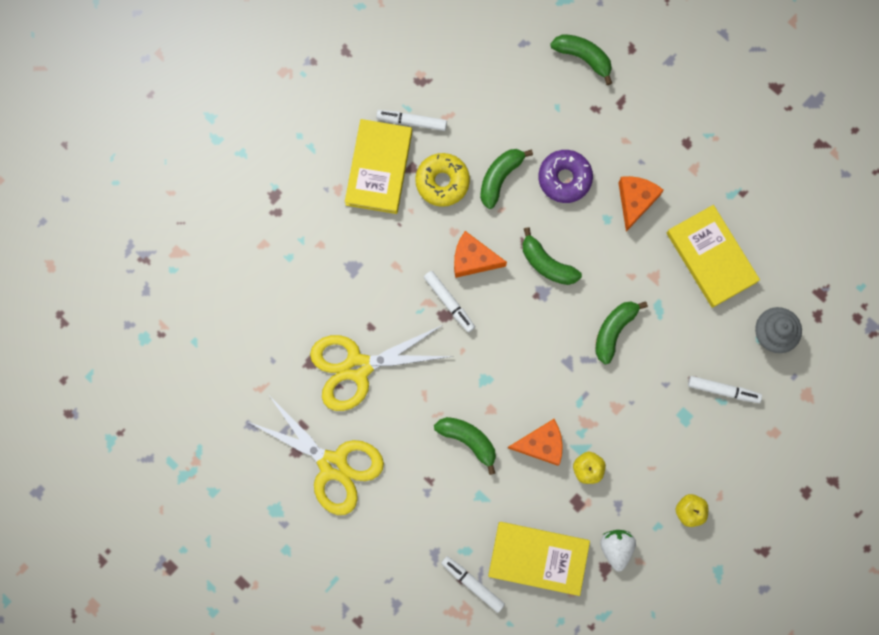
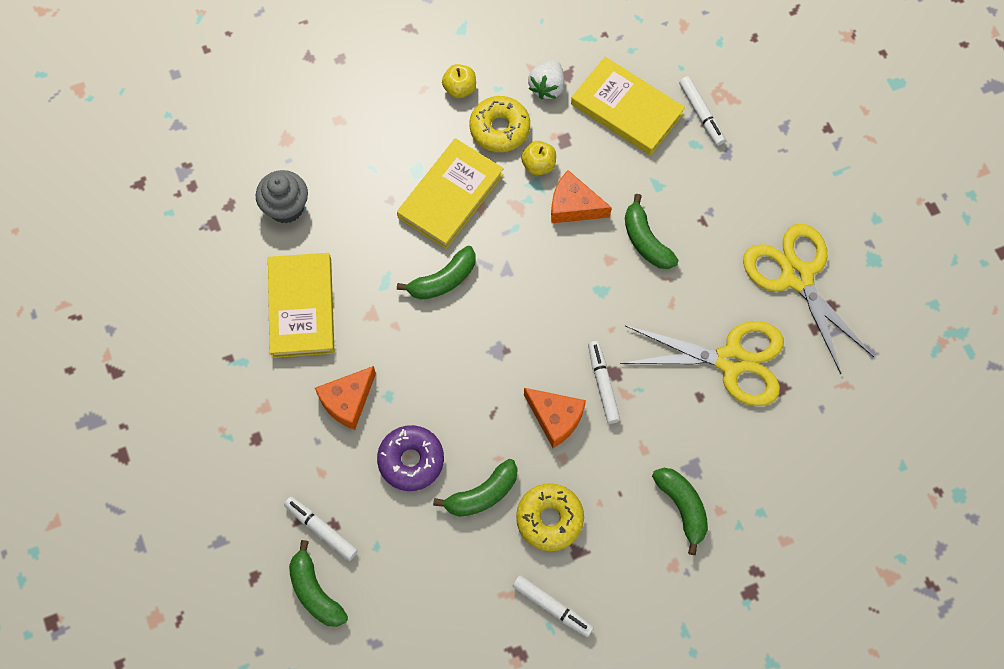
camera: 155 degrees left, 10 degrees down
yellow book [345,119,412,214] -> yellow book moved to [397,138,504,249]
green banana [523,227,582,285] -> green banana moved to [652,468,708,555]
white marker [688,376,762,403] -> white marker moved to [284,497,358,561]
none -> yellow donut [469,96,530,152]

